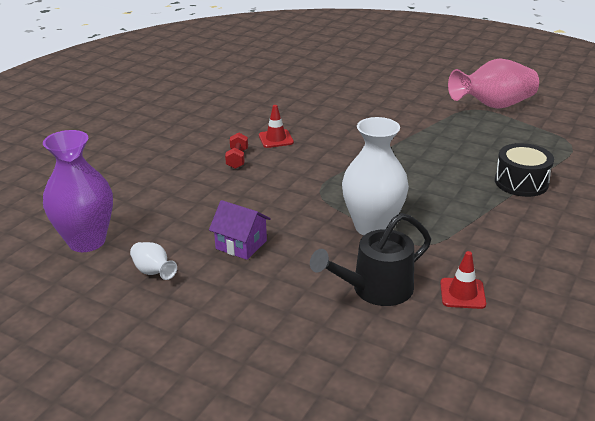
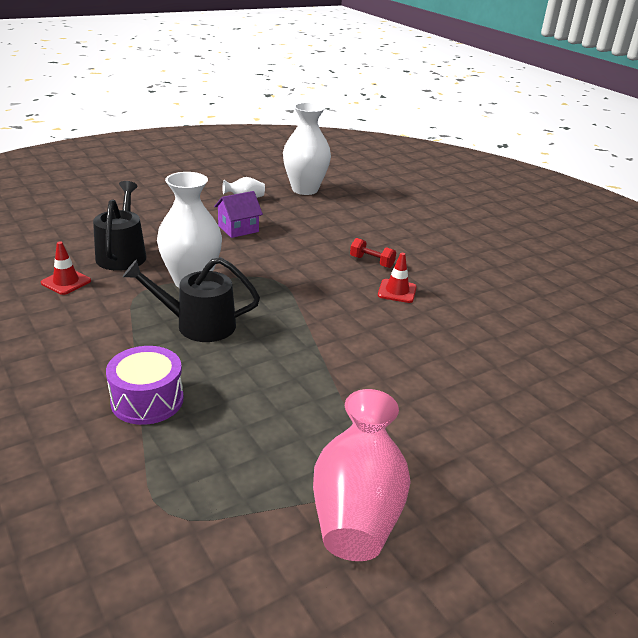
camera: 115 degrees right, 0 degrees up
purple vase [43,130,113,252] -> white vase [283,103,331,195]
black drum [495,143,554,197] -> purple drum [106,346,184,425]
none -> black watering can [123,257,260,342]

